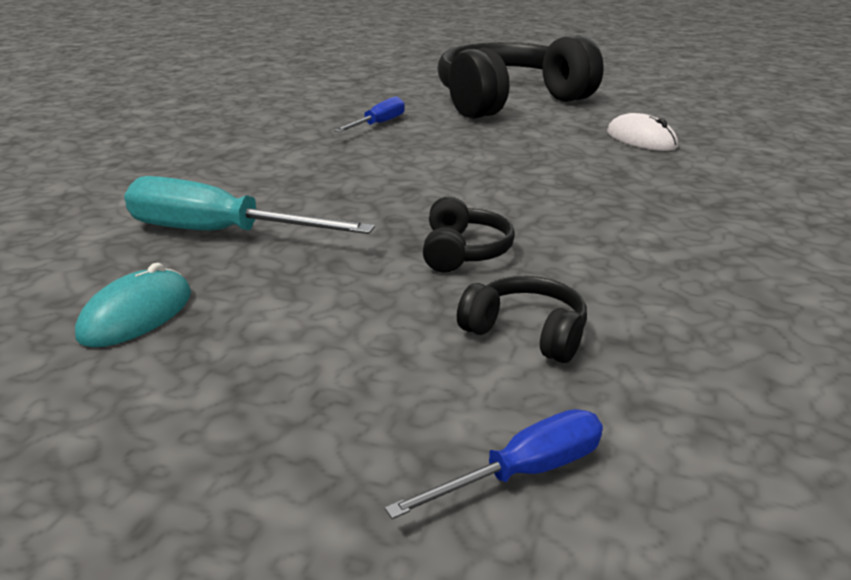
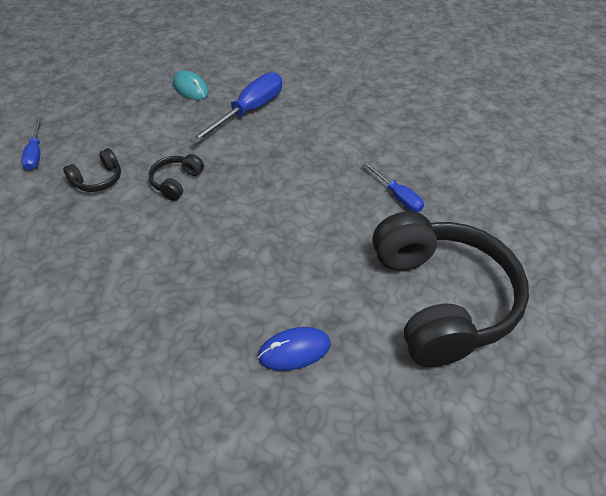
camera: 110 degrees right, 20 degrees up
turquoise screwdriver [124,176,375,234] -> blue screwdriver [190,72,282,144]
black headphones [423,196,515,272] -> black headphones turned 90 degrees clockwise [149,154,204,201]
white mouse [607,113,678,151] -> blue mouse [258,327,331,371]

